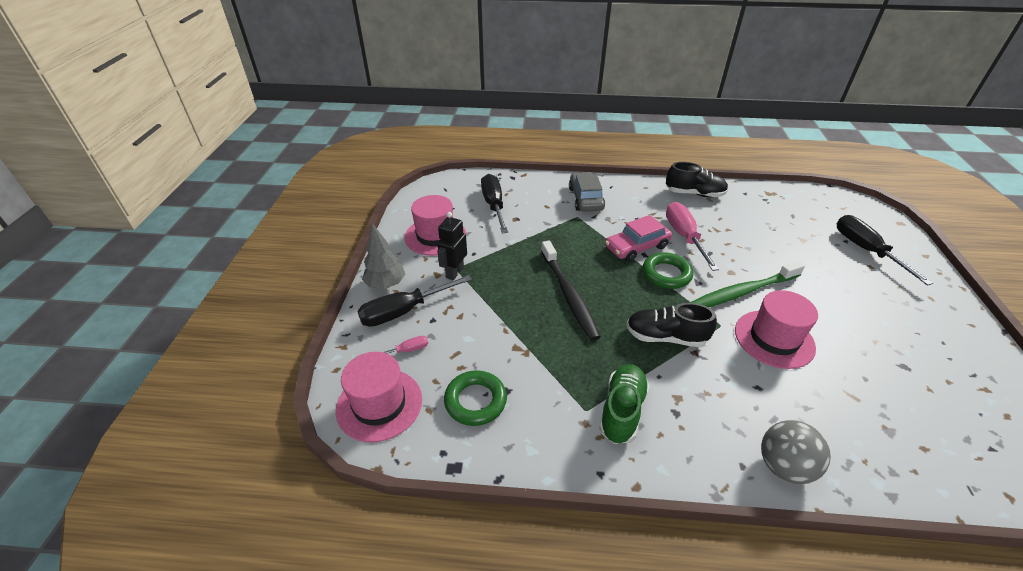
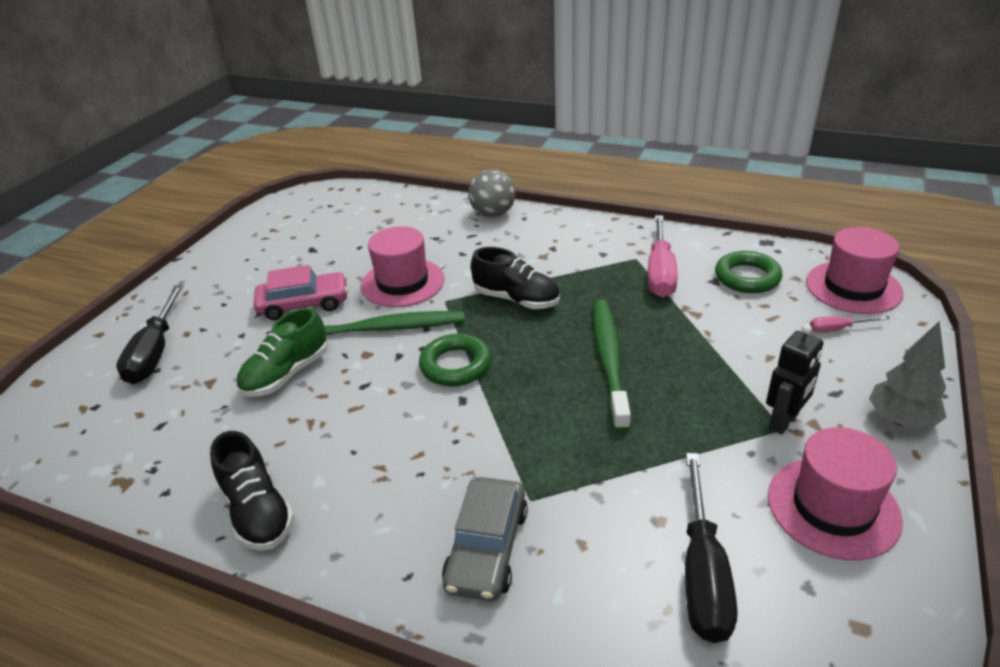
camera: 160 degrees left, 5 degrees down
black screwdriver [357,275,472,327] -> none
black toothbrush [541,241,601,341] -> green toothbrush [593,299,631,432]
green shoe [599,364,649,444] -> green shoe moved to [236,308,327,397]
pink car [605,215,672,262] -> pink car moved to [253,265,348,320]
black shoe [666,162,728,197] -> black shoe turned 150 degrees counterclockwise [210,431,295,551]
pink screwdriver [666,202,719,271] -> pink screwdriver moved to [648,215,678,297]

